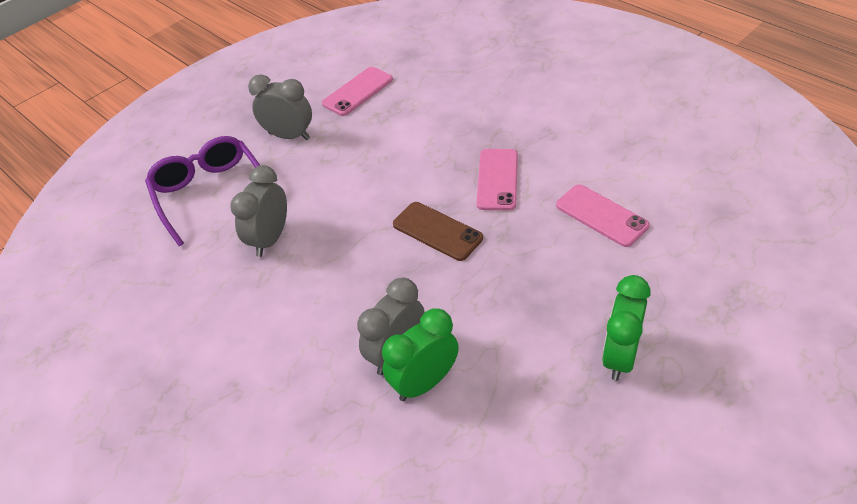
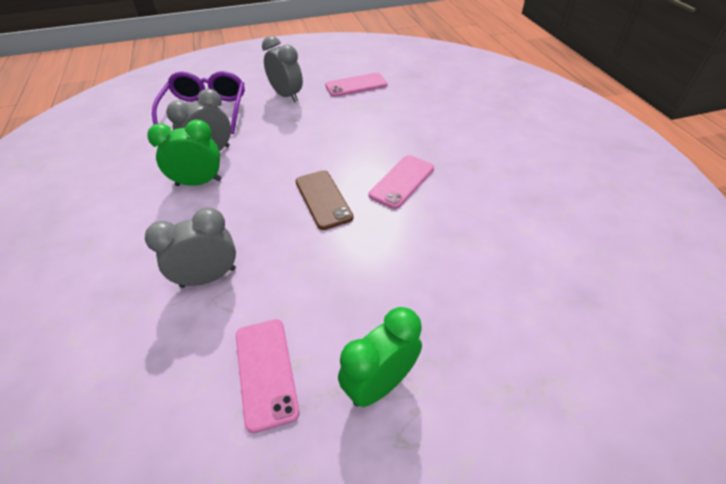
camera: 25 degrees right, 0 degrees up
green clock [382,308,459,401] -> green clock moved to [147,120,221,186]
pink phone [556,184,649,247] -> pink phone moved to [236,319,299,433]

